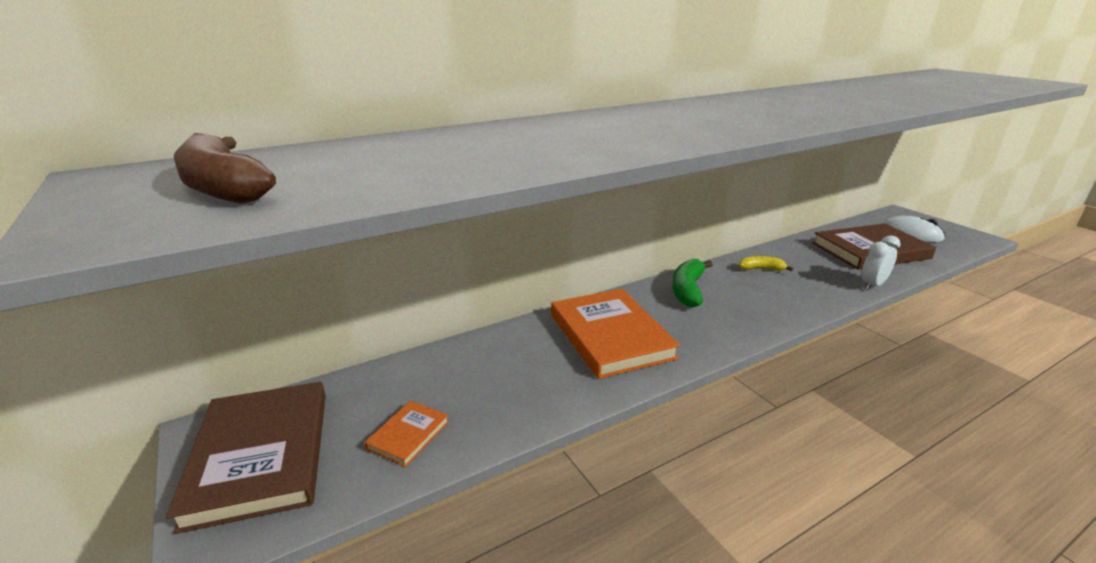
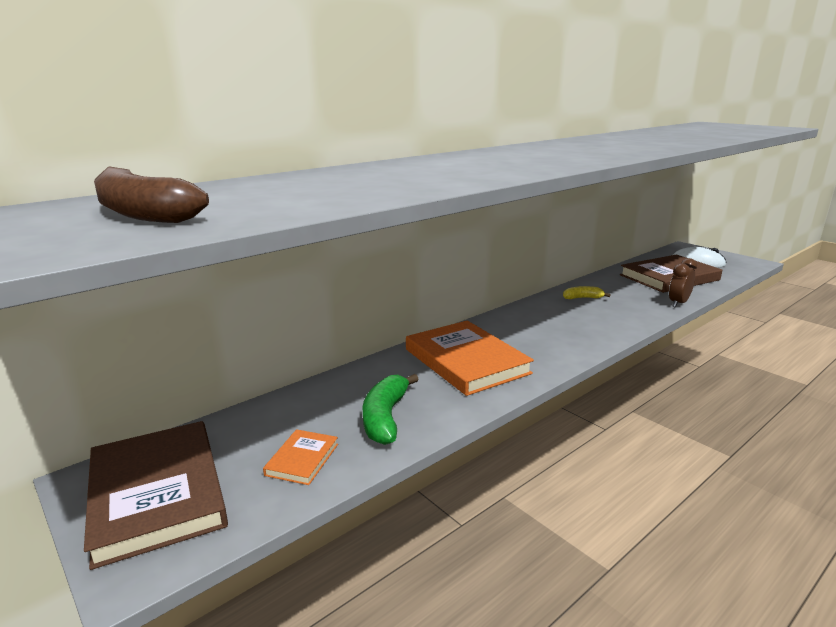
camera: 10 degrees left, 5 degrees down
green banana [672,259,713,308] -> green banana moved to [363,374,419,445]
white clock [861,235,901,290] -> brown clock [669,258,697,307]

